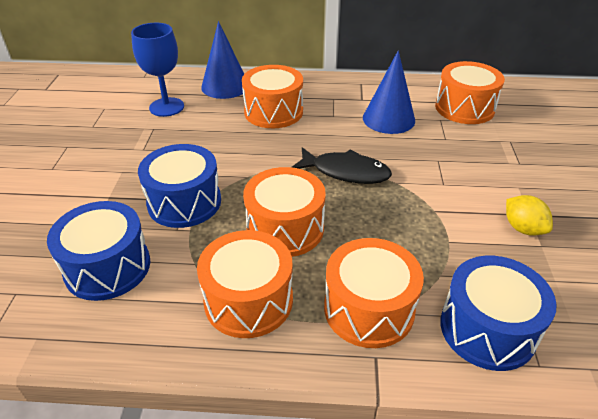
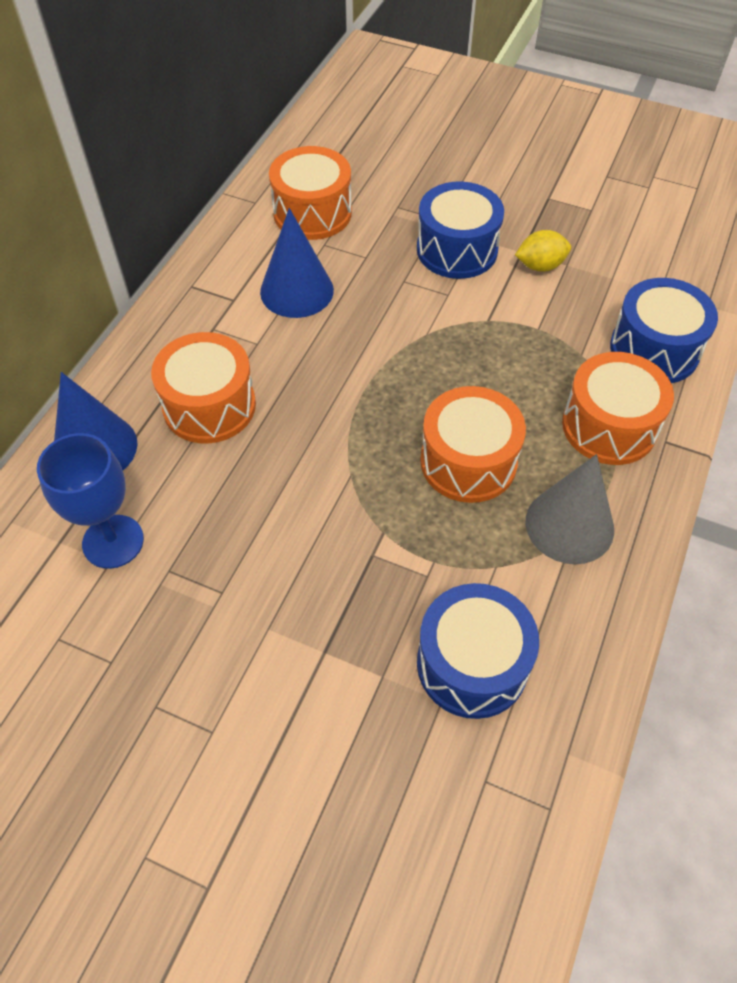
camera: 70 degrees left, 15 degrees up
blue drum [138,144,221,228] -> blue drum moved to [417,181,504,279]
orange drum [197,230,293,338] -> grey cone [525,454,614,564]
black fish [292,147,392,184] -> none

